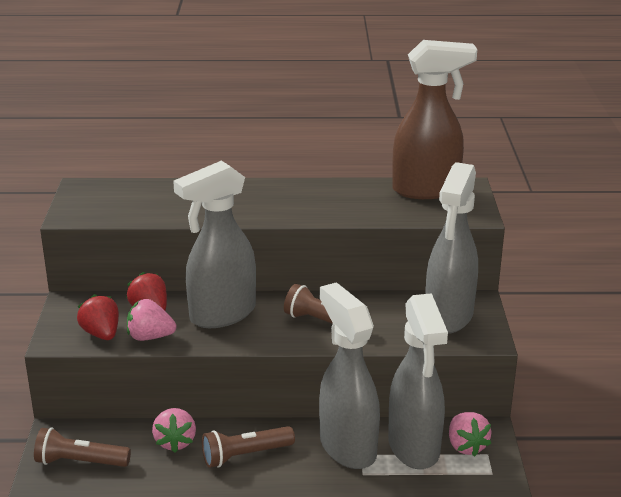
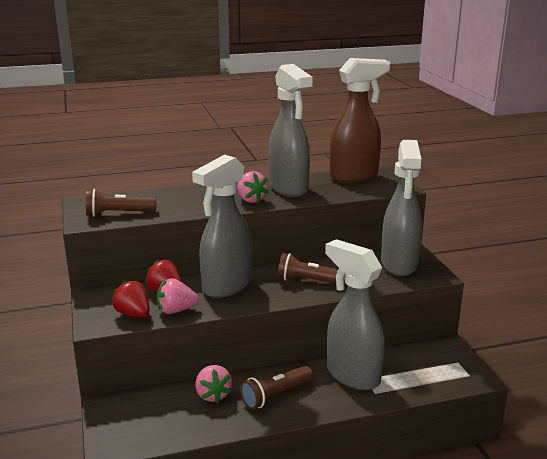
camera: 15 degrees left, 5 degrees down
brown flashlight [34,428,131,467] -> brown flashlight moved to [86,189,156,217]
grey spray bottle [388,293,448,469] -> grey spray bottle moved to [268,64,313,197]
pink strawberry [449,412,492,457] -> pink strawberry moved to [237,171,269,203]

